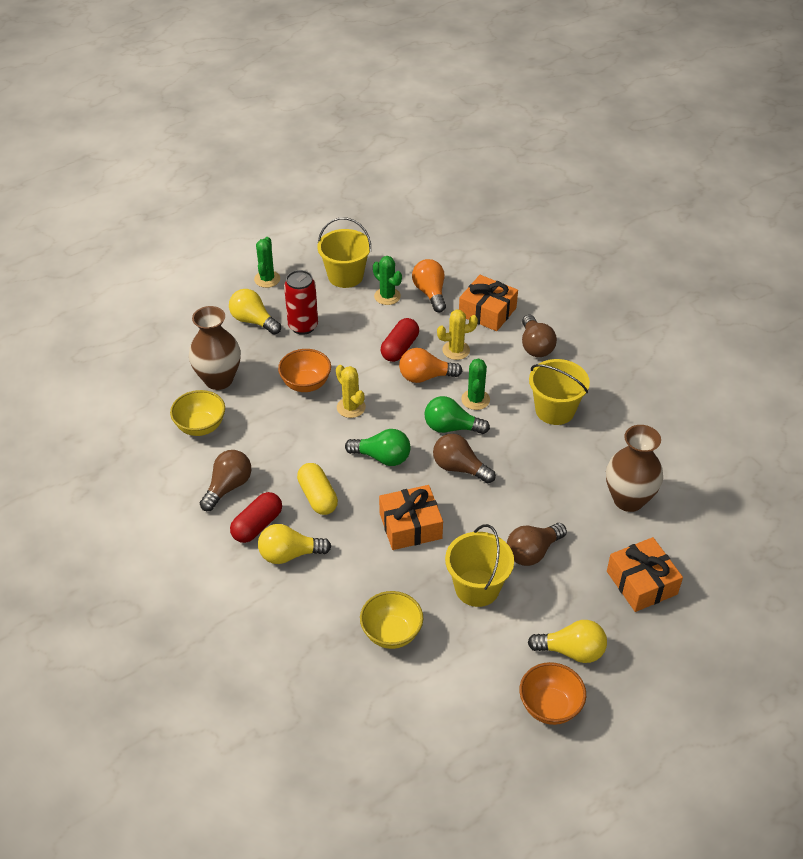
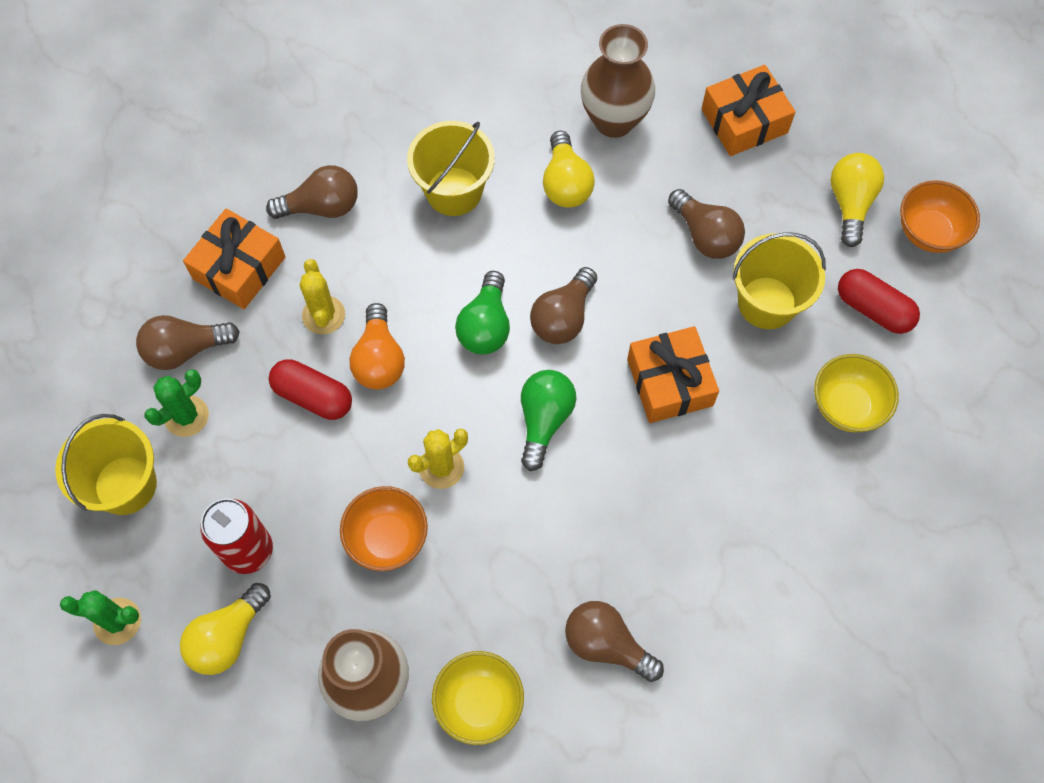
camera: 90 degrees left, 20 degrees up
red capsule [230,492,282,543] -> red capsule moved to [838,269,920,334]
yellow light bulb [258,524,331,564] -> yellow light bulb moved to [543,131,595,208]
yellow capsule [297,463,338,515] -> none
orange light bulb [412,259,446,312] -> brown light bulb [136,315,240,370]
green cactus [461,358,490,410] -> none

